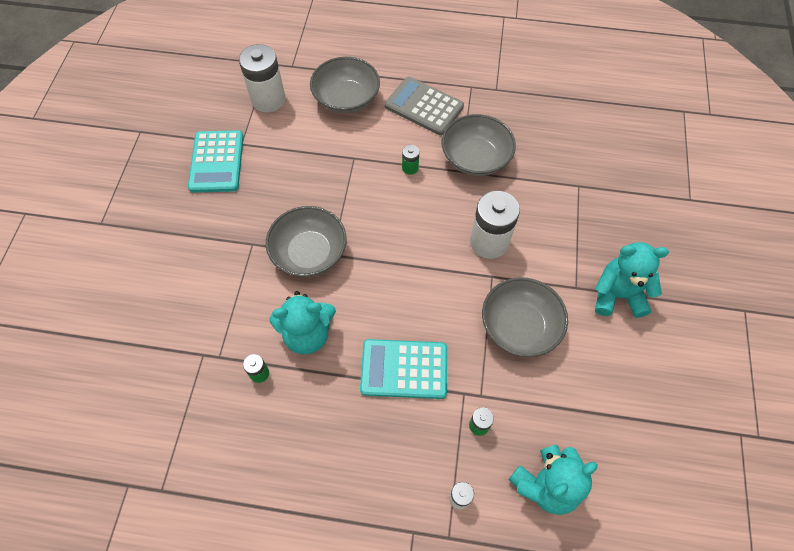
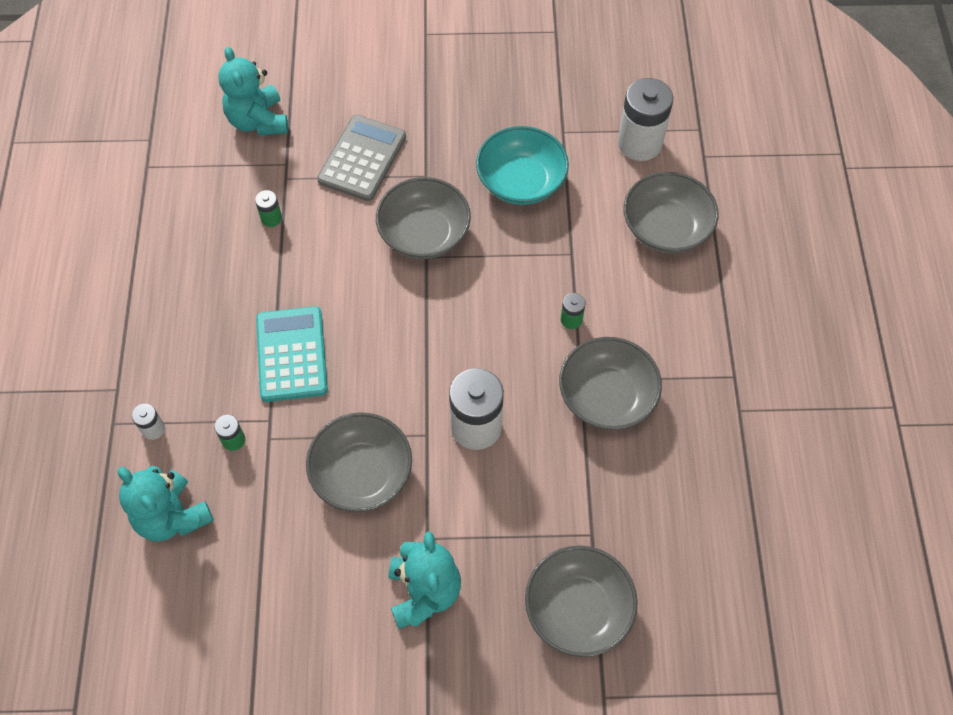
camera: 80 degrees right, 0 degrees up
turquoise calculator [188,130,244,193] -> none
turquoise teddy bear [269,291,336,354] -> turquoise teddy bear moved to [218,47,288,135]
grey calculator [385,77,464,135] -> grey calculator moved to [317,115,406,201]
none -> turquoise bowl [476,126,569,205]
none -> grey bowl [525,545,638,657]

